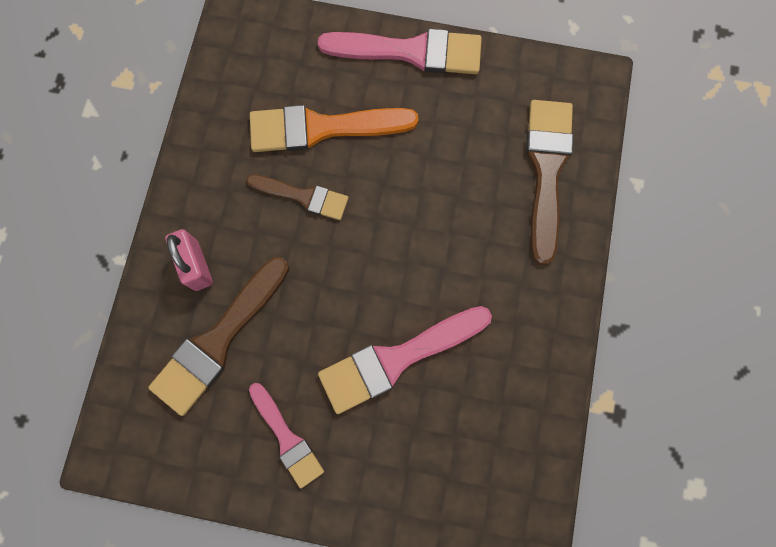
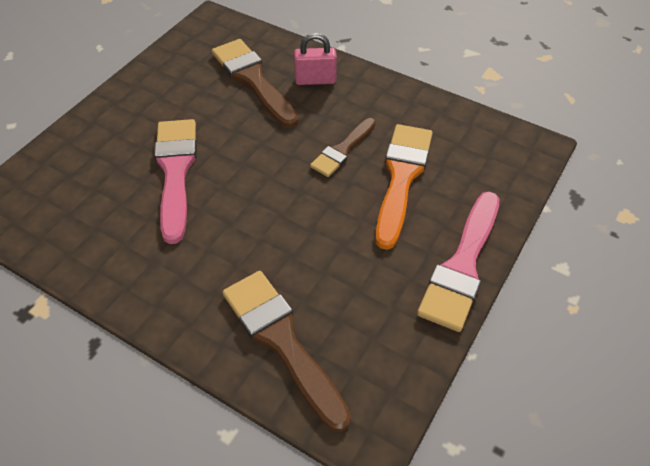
camera: 110 degrees right, 25 degrees down
pink brush [249,383,324,489] -> none
brown brush [526,100,573,265] -> brown brush turned 150 degrees counterclockwise [222,271,351,432]

